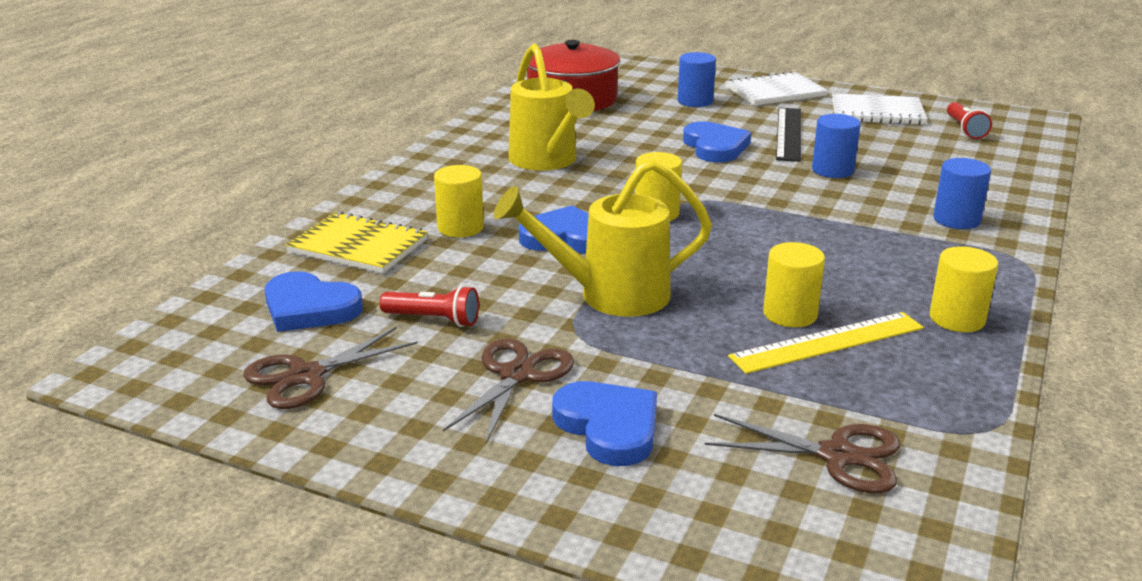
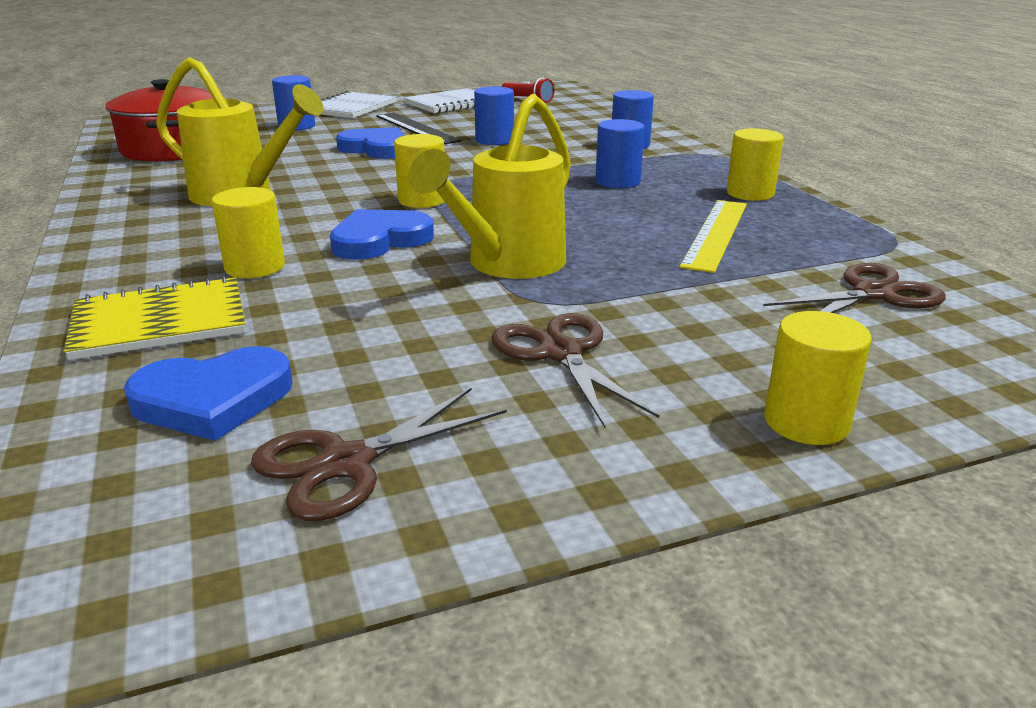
camera: 45 degrees left, 0 degrees up
brown scissors [243,327,418,409] -> brown scissors turned 45 degrees clockwise [251,388,507,521]
red flashlight [380,285,479,327] -> none
blue heart [552,381,657,466] -> none
yellow cylinder [763,242,825,327] -> yellow cylinder moved to [764,311,872,445]
none -> blue cylinder [595,119,645,188]

